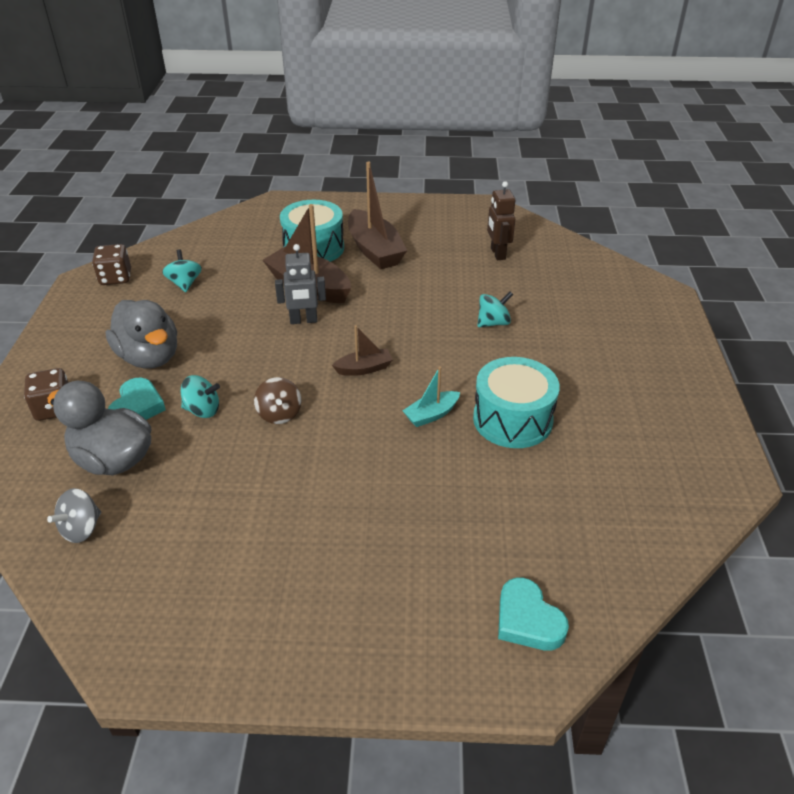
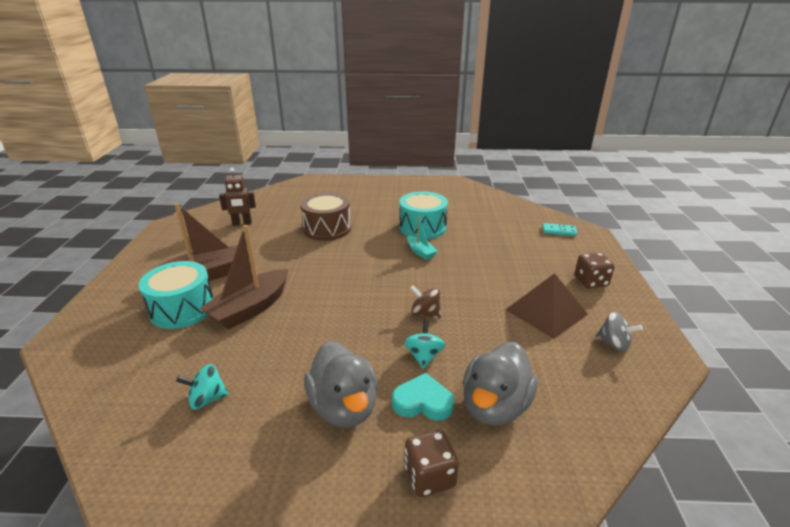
camera: 90 degrees left, 10 degrees down
grey spinning top [47,488,101,543] -> grey spinning top moved to [596,312,643,352]
brown dice [92,244,131,285] -> brown dice moved to [575,252,615,288]
grey duck [106,300,177,369] -> grey duck turned 105 degrees clockwise [304,341,378,427]
brown spinning top [254,377,301,424] -> brown spinning top turned 135 degrees counterclockwise [410,285,441,318]
grey robot [275,244,326,324] -> none
brown boat [332,325,393,376] -> none
turquoise spinning top [477,292,513,327] -> brown drum [301,193,351,241]
turquoise heart [498,578,569,650] -> turquoise domino [543,223,577,236]
none -> brown pyramid [506,273,588,339]

